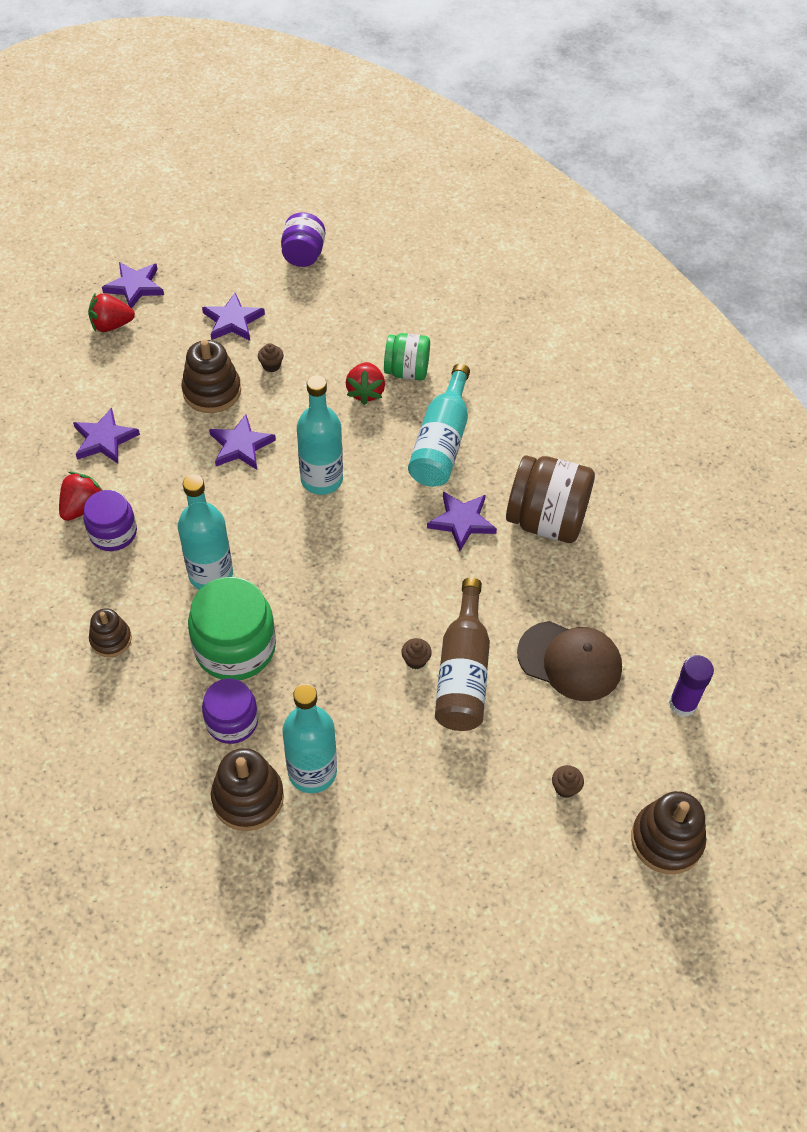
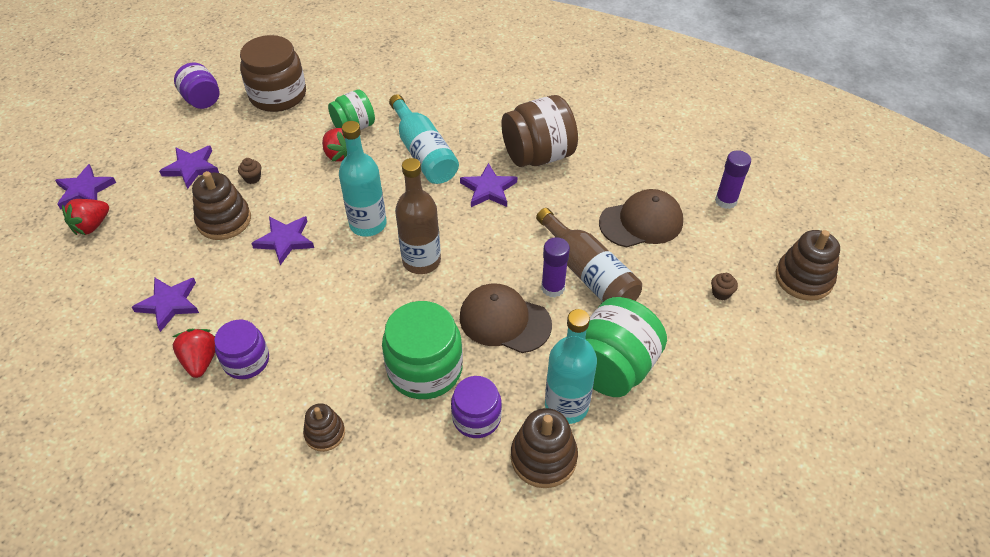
camera: 40 degrees left, 5 degrees down
turquoise bottle [178,474,233,590] -> none
brown cupcake [401,638,432,669] -> purple glue stick [541,237,570,297]
none -> brown jar [240,35,306,112]
none -> brown bottle [395,158,441,274]
none -> brown cap [460,284,552,353]
none -> green jar [585,297,667,397]

